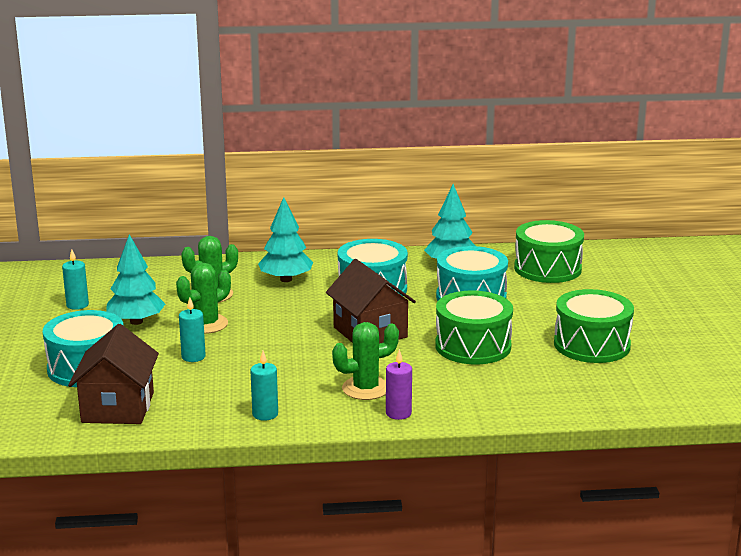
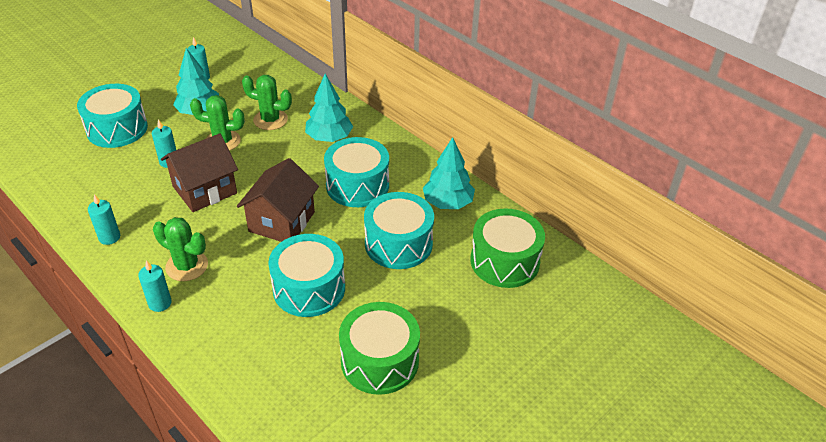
camera: 50 degrees right, 20 degrees up
brown house [68,324,159,424] -> brown house moved to [161,133,238,212]
purple candle [386,349,412,420] -> turquoise candle [138,260,172,312]
green drum [435,290,513,365] -> turquoise drum [268,234,345,317]

